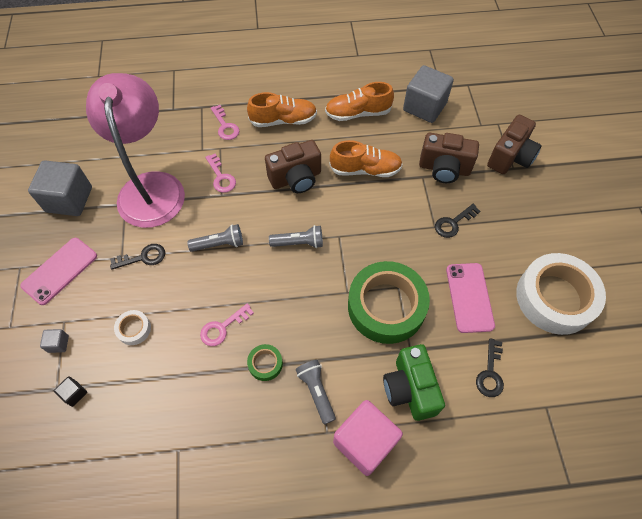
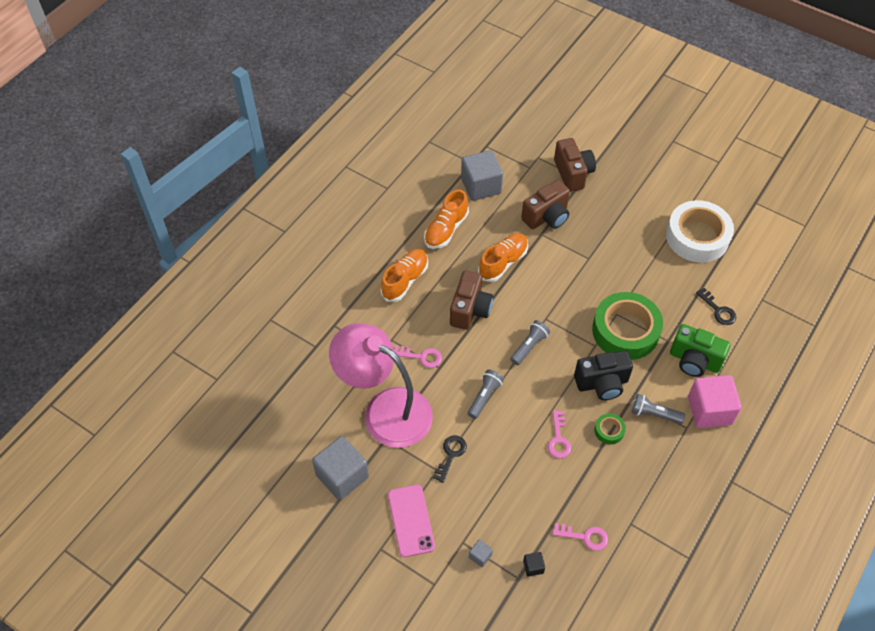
camera: 50 degrees left, 5 degrees down
white tape [114,310,151,345] -> none
pink key [211,105,239,140] -> pink key moved to [552,523,608,551]
black key [435,204,480,238] -> none
pink phone [446,263,495,333] -> none
none -> black camera [574,350,633,400]

